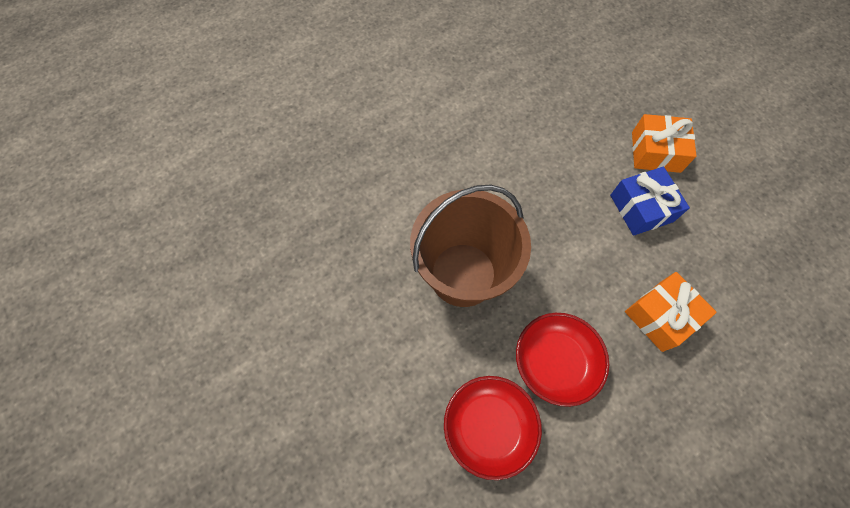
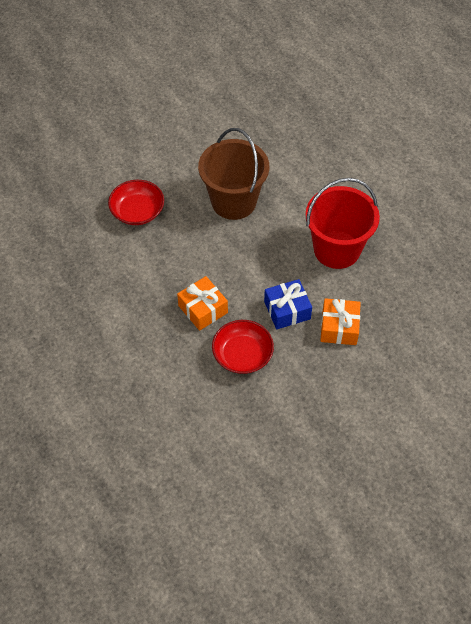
camera: 90 degrees right, 10 degrees down
red bowl [516,313,609,407] -> red bowl moved to [212,320,274,374]
none -> red bucket [305,178,380,269]

